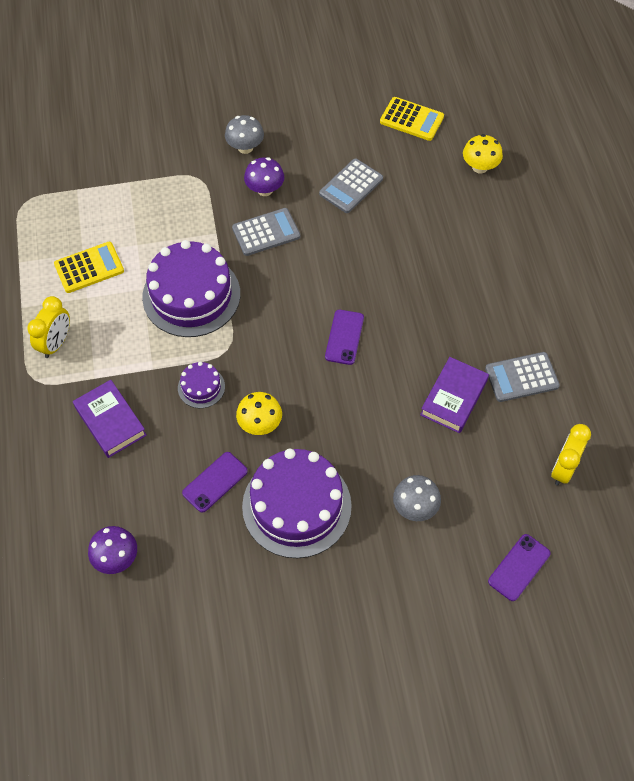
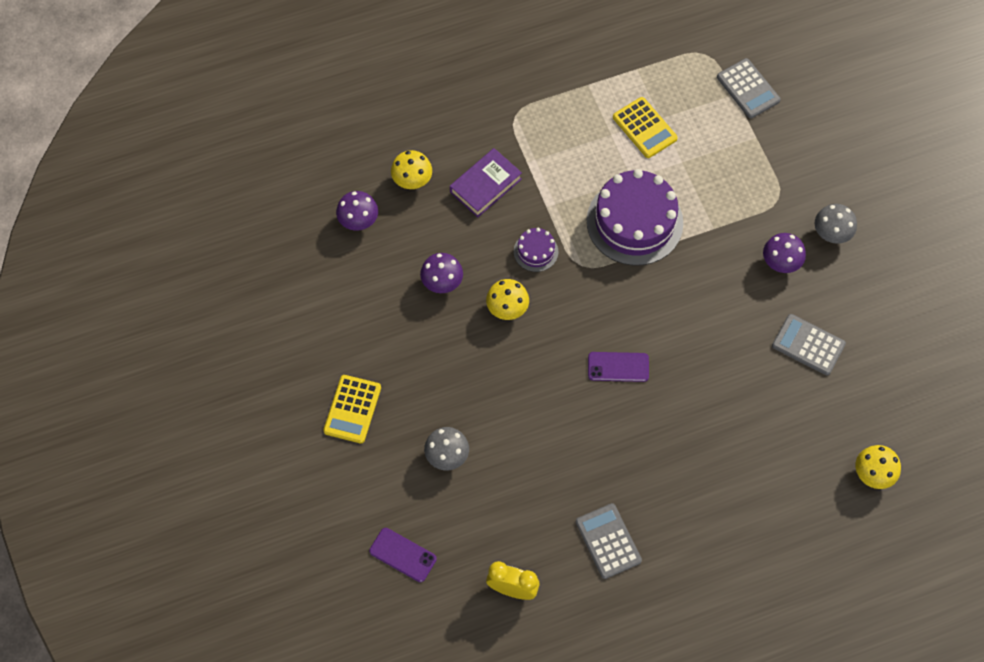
camera: 80 degrees right, 5 degrees up
yellow clock [27,296,70,358] -> none
purple phone [182,452,248,513] -> purple mushroom [420,253,463,293]
grey calculator [232,208,300,256] -> grey calculator moved to [717,58,781,118]
purple cake [242,449,352,558] -> none
yellow calculator [380,97,444,141] -> yellow calculator moved to [323,375,381,443]
purple book [420,357,489,433] -> none
none -> yellow mushroom [391,150,432,189]

